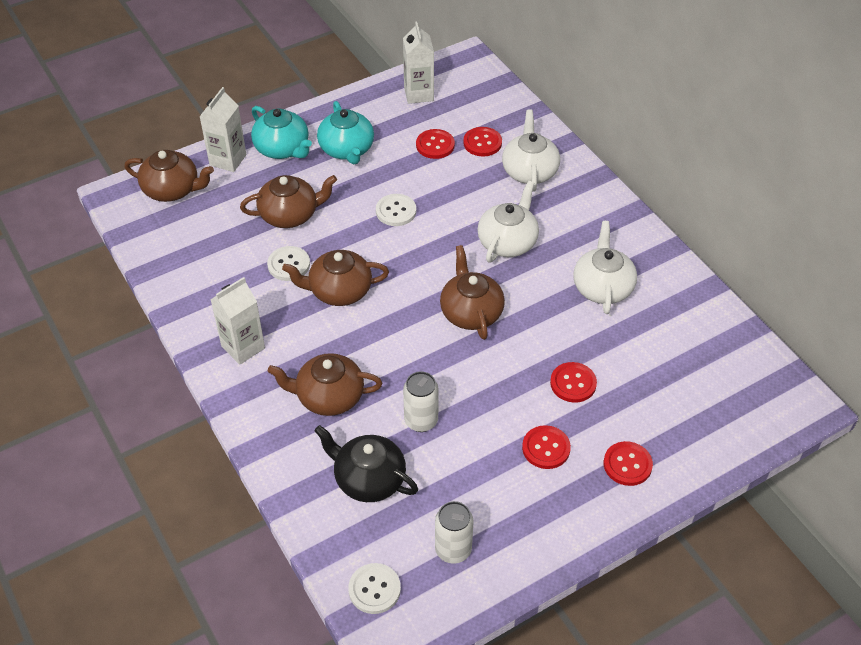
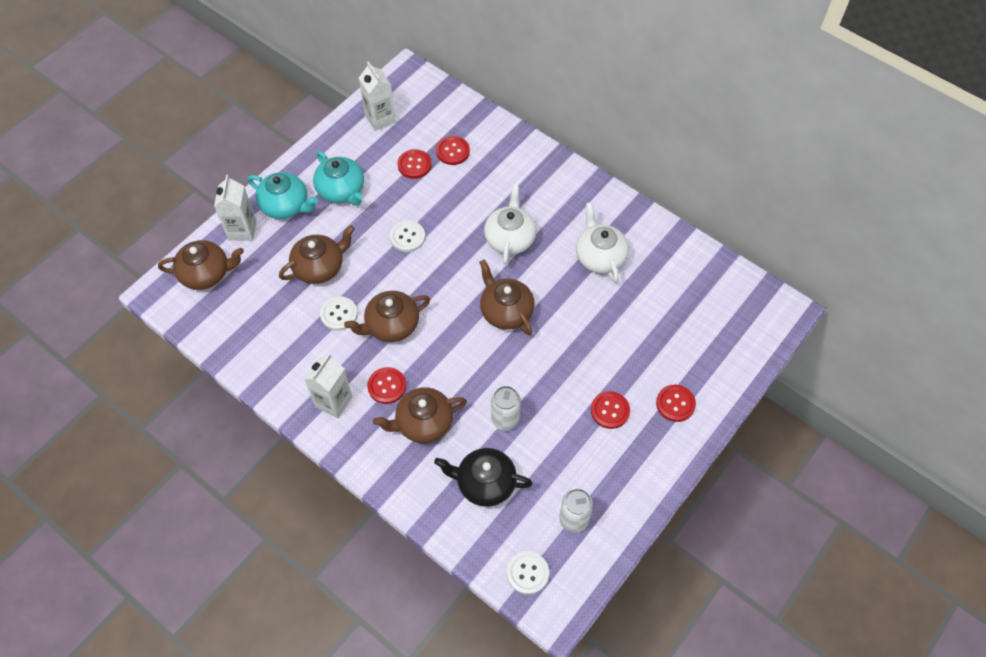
camera: 20 degrees left, 10 degrees up
white teapot [502,109,560,192] -> none
red button [550,362,597,403] -> red button moved to [367,367,406,404]

